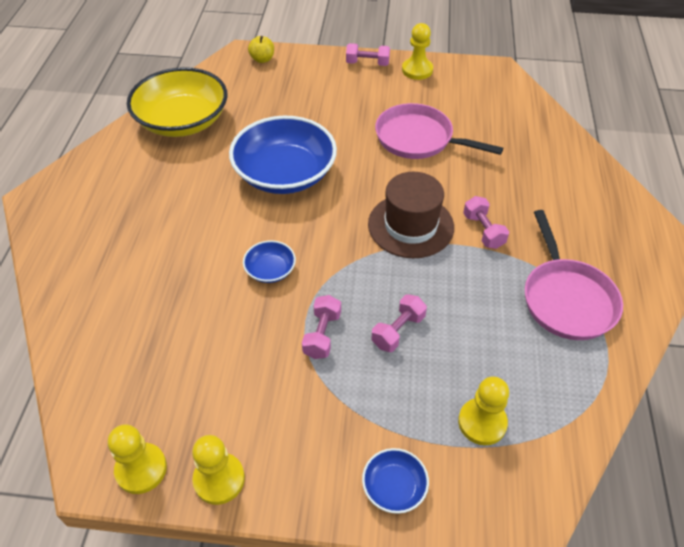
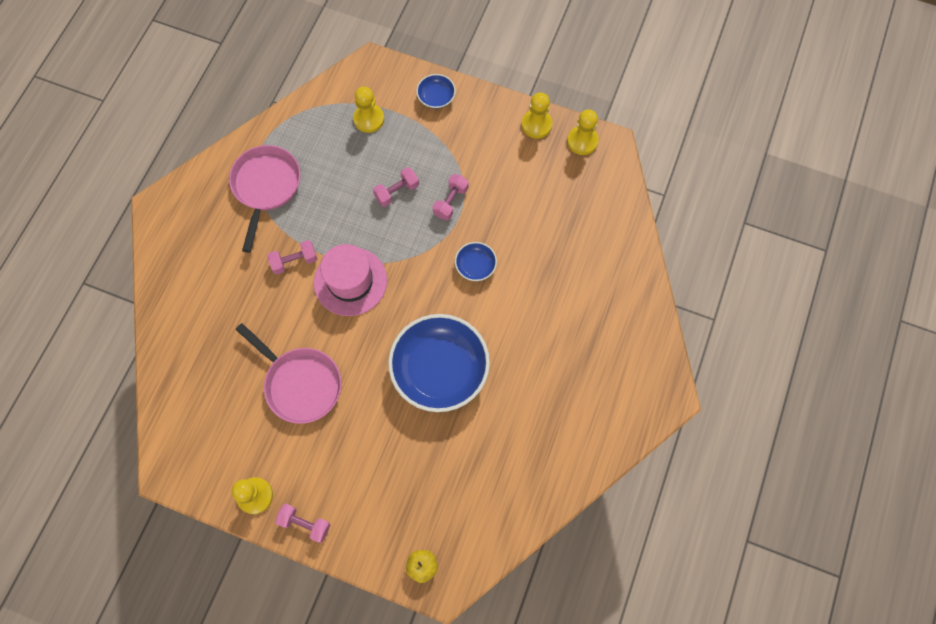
camera: 165 degrees left, 20 degrees up
yellow bowl [127,67,227,137] -> none
brown hat [368,172,454,258] -> pink hat [314,244,387,316]
pink dumbbell [463,196,509,249] -> pink dumbbell turned 75 degrees clockwise [267,240,317,274]

